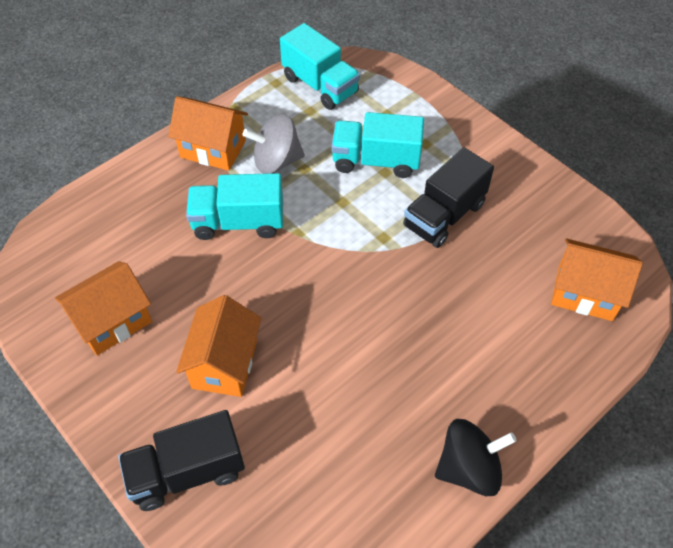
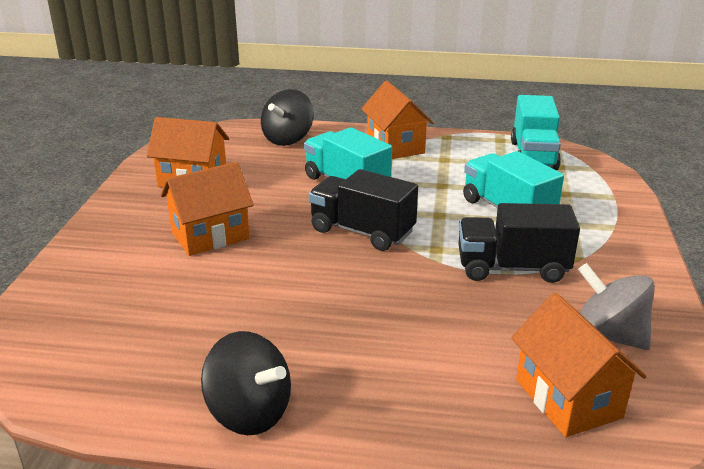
camera: 50 degrees right, 25 degrees down
black truck [118,410,245,511] -> black truck moved to [309,169,418,251]
grey spinning top [243,114,305,174] -> grey spinning top moved to [578,263,655,350]
none -> black spinning top [261,89,313,146]

